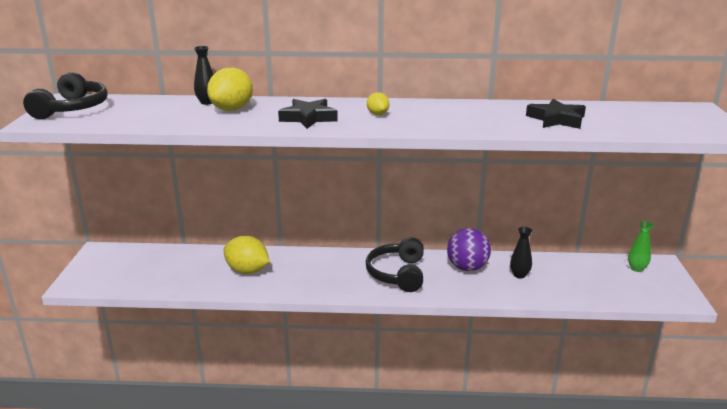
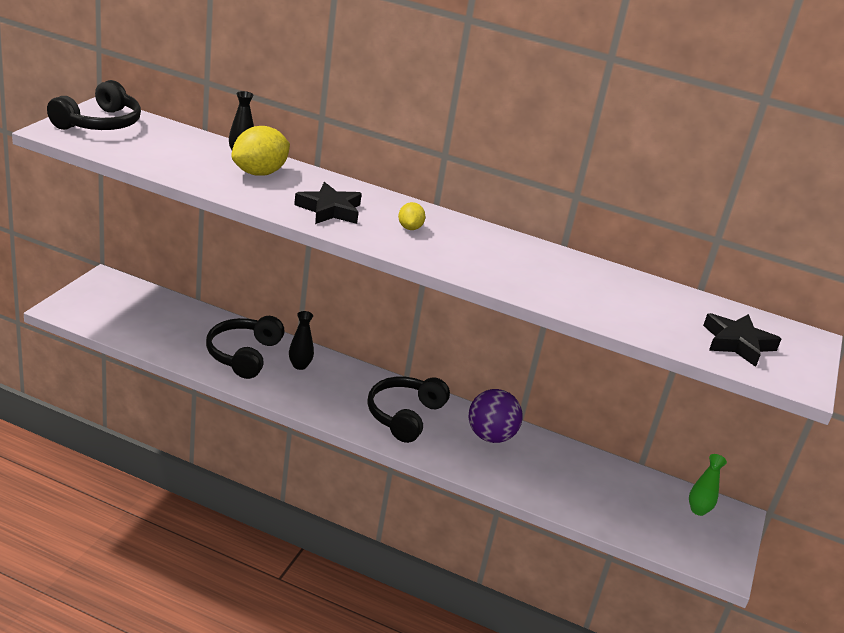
camera: 15 degrees right, 5 degrees up
yellow lemon [224,236,270,274] -> black headphones [206,316,284,379]
black vase [510,227,532,278] -> black vase moved to [289,311,314,370]
black star [526,99,586,129] -> black star moved to [703,313,781,367]

